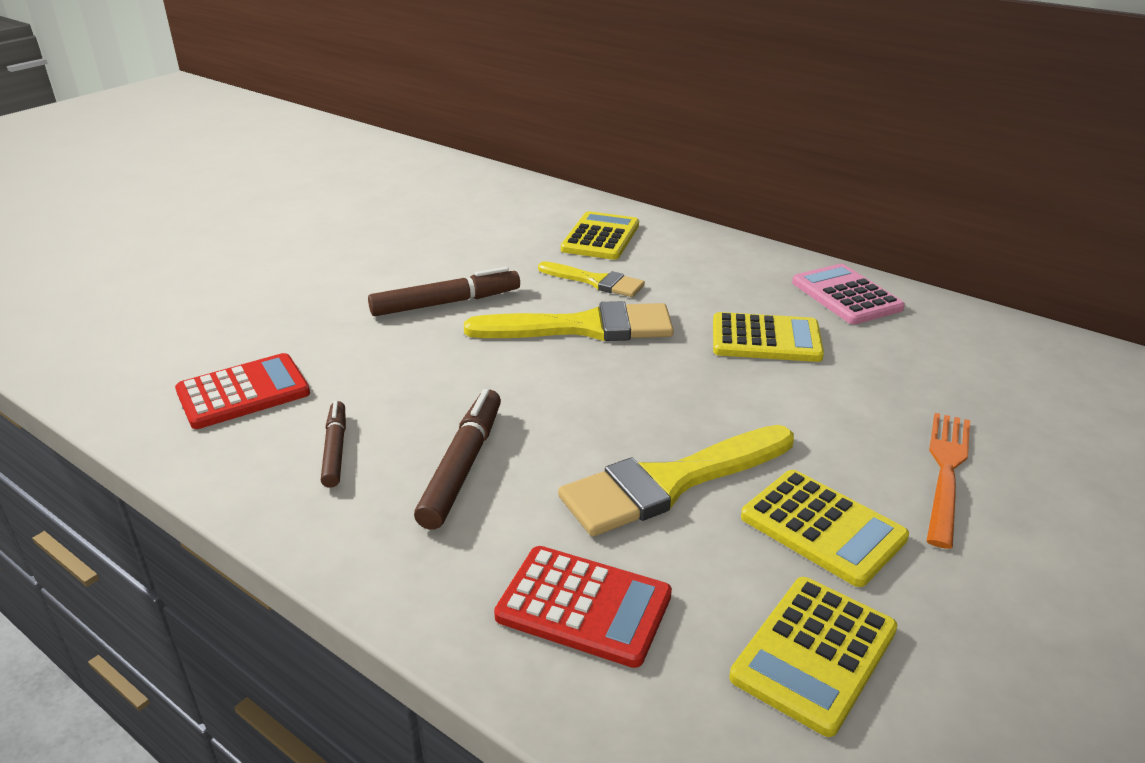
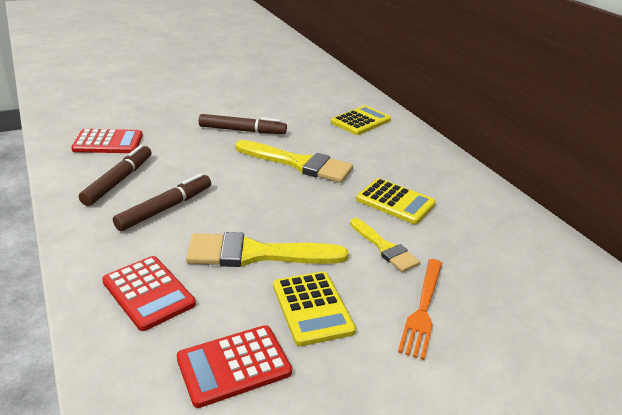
camera: 25 degrees right, 0 degrees up
brown marker [321,401,346,488] -> brown marker [79,145,151,206], size x1.57
yellow brush [538,261,645,297] -> yellow brush moved to [350,218,420,272]
yellow calculator [729,577,898,737] -> red calculator [177,325,292,408]
pink calculator [792,264,905,324] -> none
orange fork [927,413,970,549] -> orange fork turned 150 degrees clockwise [398,259,442,360]

